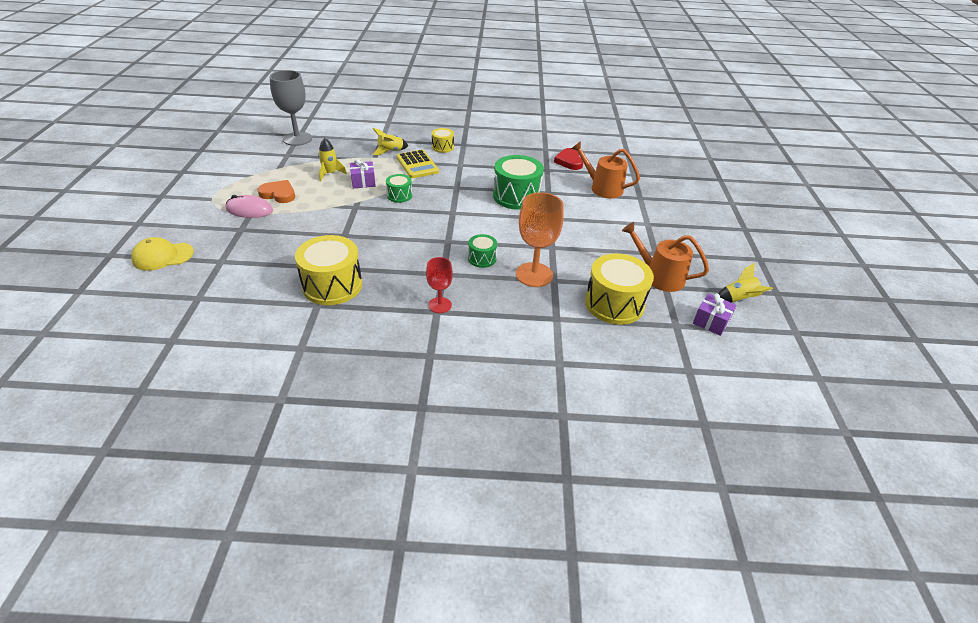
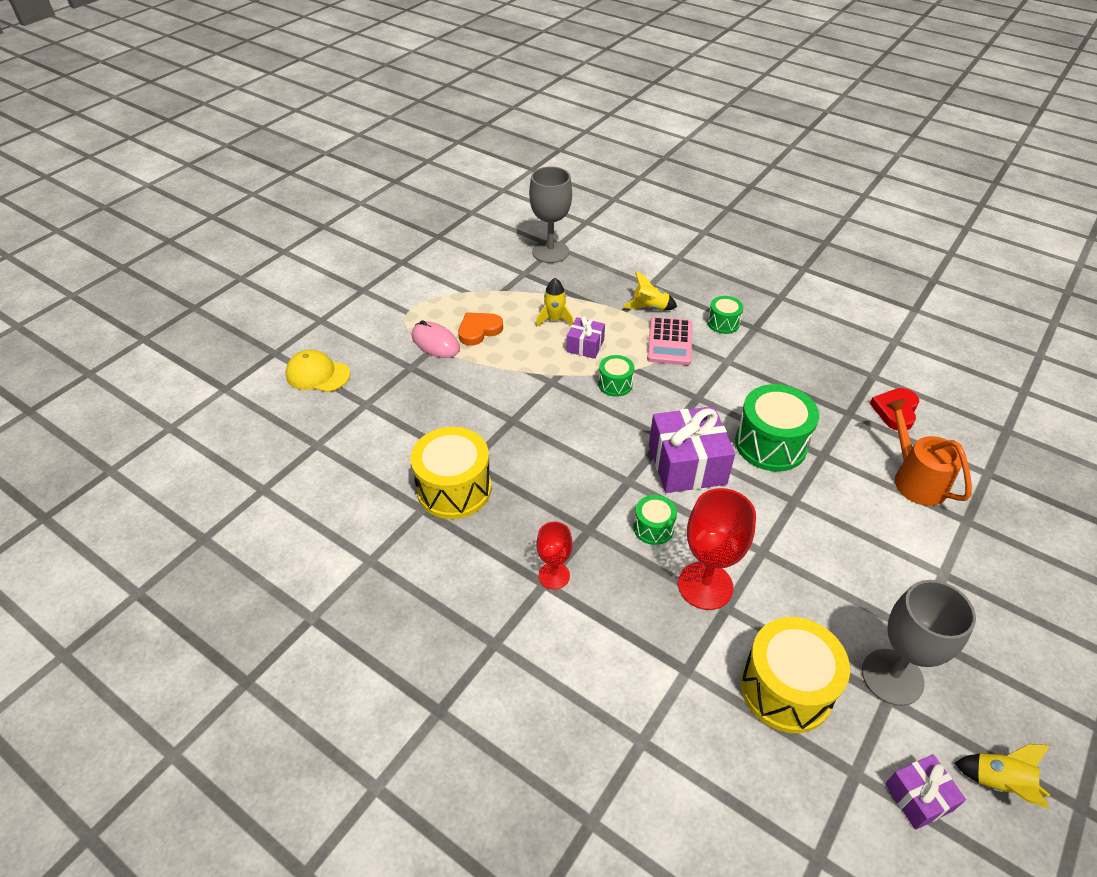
camera: 35 degrees right, 5 degrees up
orange heart [258,180,295,203] -> orange heart turned 90 degrees counterclockwise [458,312,503,346]
yellow calculator [396,150,439,178] -> pink calculator [647,317,693,365]
yellow drum [432,128,454,153] -> green drum [707,296,744,334]
orange goblet [516,192,564,287] -> red goblet [678,488,756,610]
orange watering can [622,222,709,292] -> grey goblet [862,580,976,706]
none -> purple gift [649,406,735,493]

